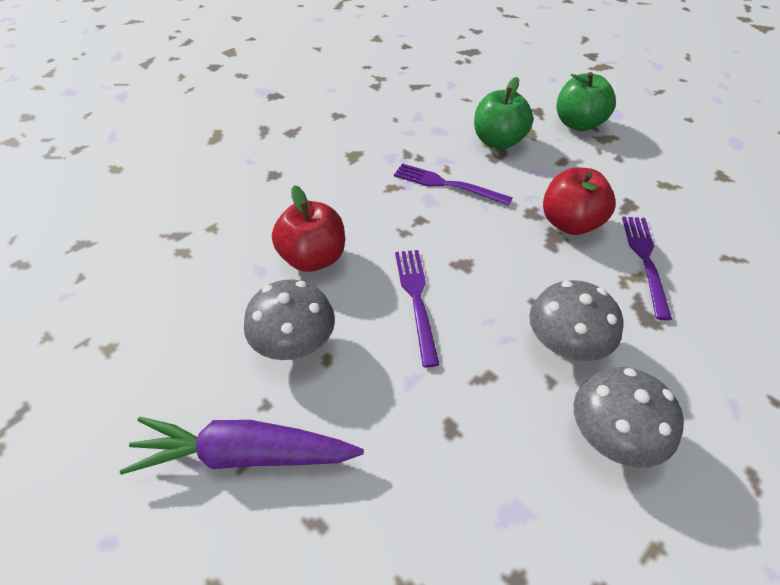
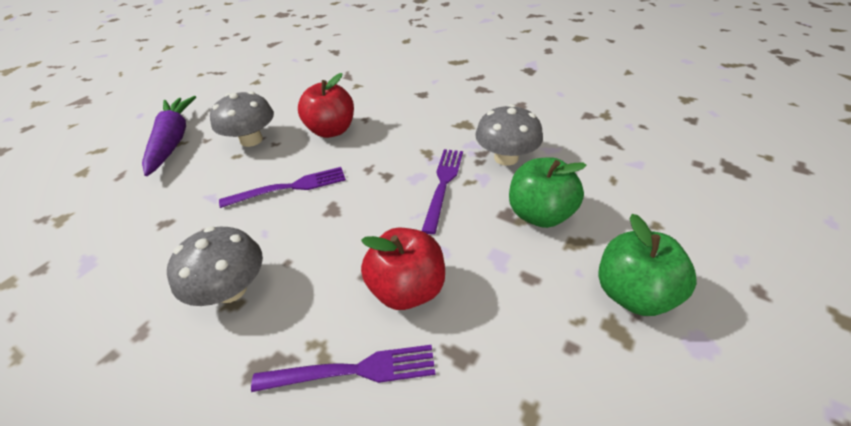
camera: 80 degrees right, 5 degrees down
grey mushroom [574,367,684,468] -> grey mushroom moved to [475,104,543,166]

